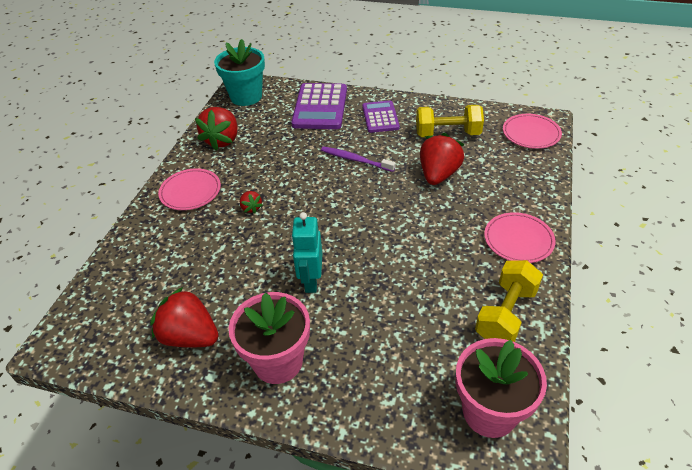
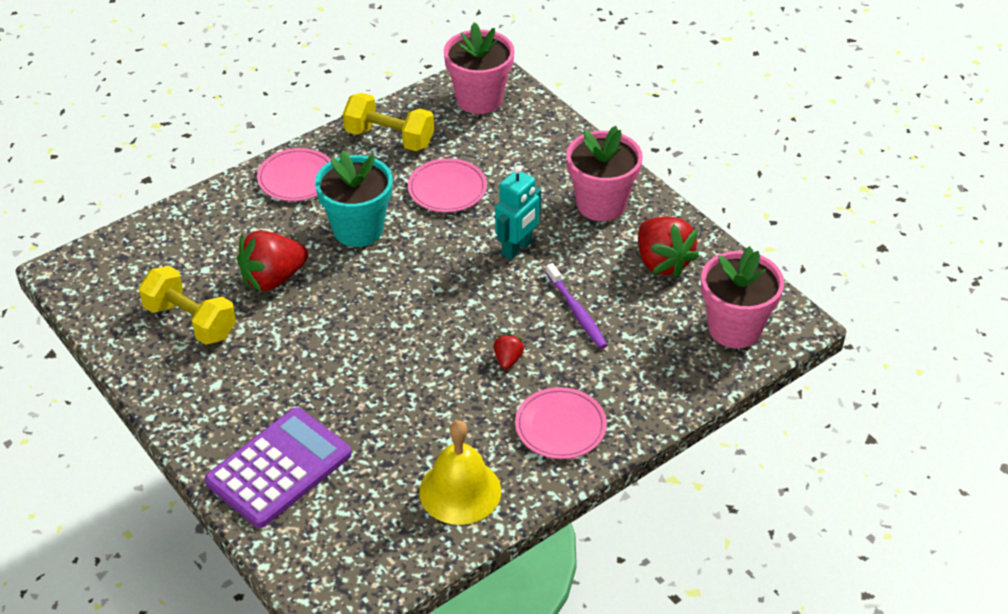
camera: 145 degrees left, 0 degrees up
red strawberry [195,107,238,150] -> yellow bell [419,420,501,525]
turquoise flower pot [214,39,265,106] -> turquoise flower pot moved to [315,150,393,247]
purple toothbrush [321,146,396,172] -> purple toothbrush moved to [546,263,607,349]
purple calculator [362,101,400,133] -> none
yellow dumbbell [475,260,543,342] -> yellow dumbbell turned 45 degrees clockwise [343,93,434,151]
pink plate [503,114,562,149] -> pink plate moved to [408,158,487,212]
none -> pink flower pot [701,246,784,348]

